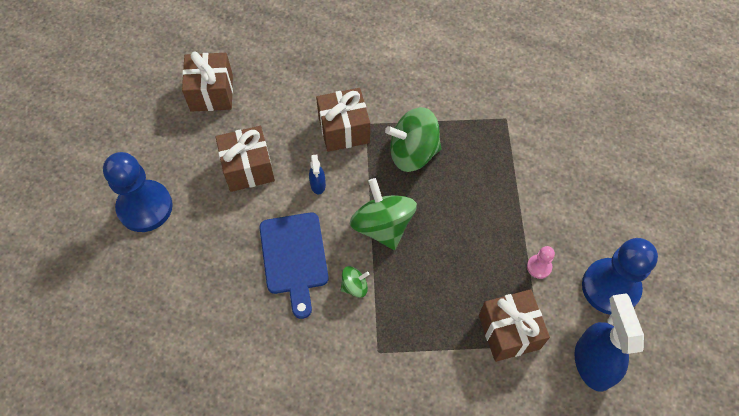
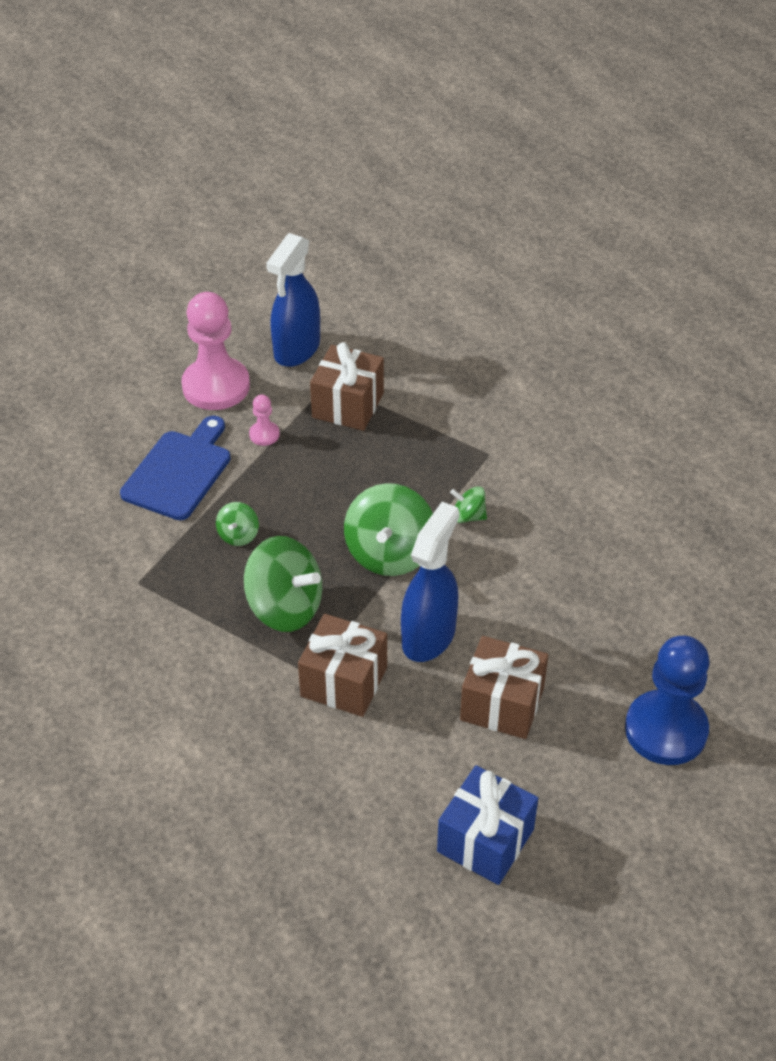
camera: 145 degrees left, 15 degrees down
brown gift [182,51,233,112] -> blue gift [437,765,538,885]
blue cutting board [259,212,329,319] -> blue cutting board moved to [120,416,231,520]
blue spray bottle [309,154,326,194] -> blue spray bottle [401,502,459,662], size x2.17
blue pawn [582,238,658,315] -> pink pawn [181,292,250,410]
none -> green spinning top [216,502,259,546]

